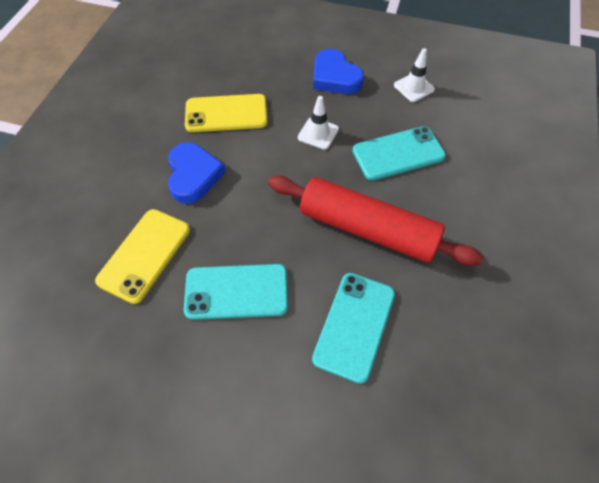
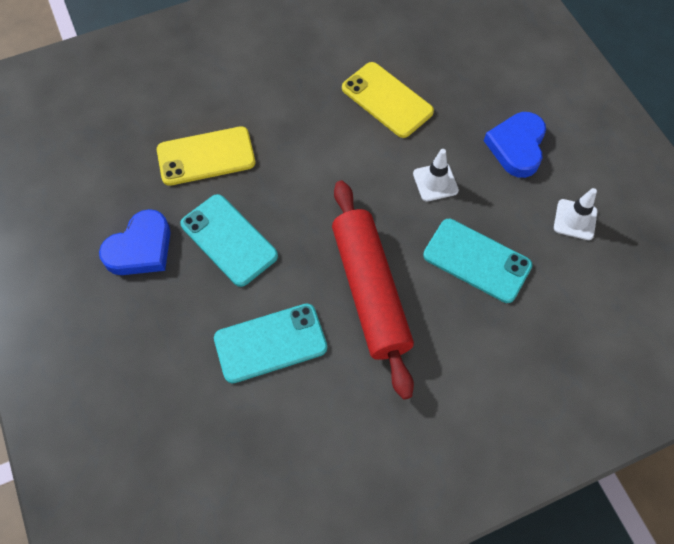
camera: 50 degrees right, 5 degrees up
blue heart [168,142,226,204] -> blue heart moved to [99,209,171,275]

